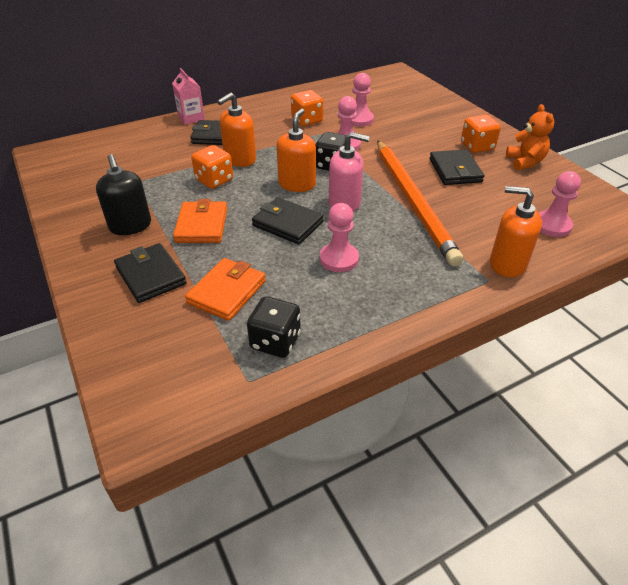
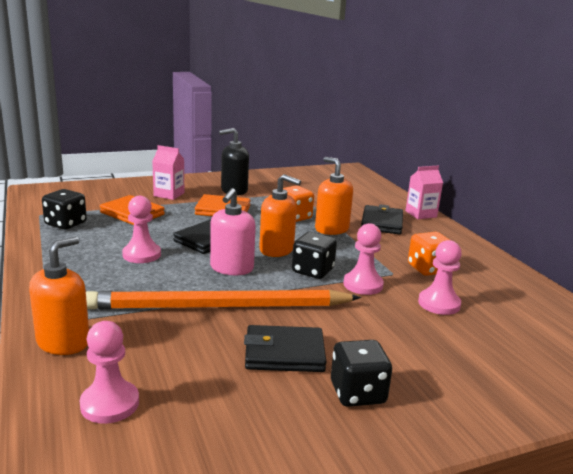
camera: 95 degrees right, 20 degrees down
black wallet [114,243,187,303] -> pink carton [152,145,184,200]
orange dice [461,115,501,153] -> black dice [331,340,392,407]
orange teddy bear [506,104,554,170] -> none

